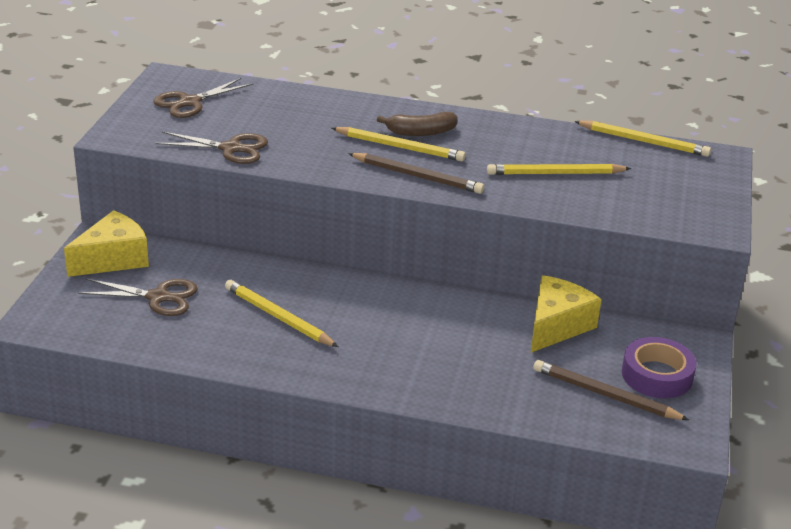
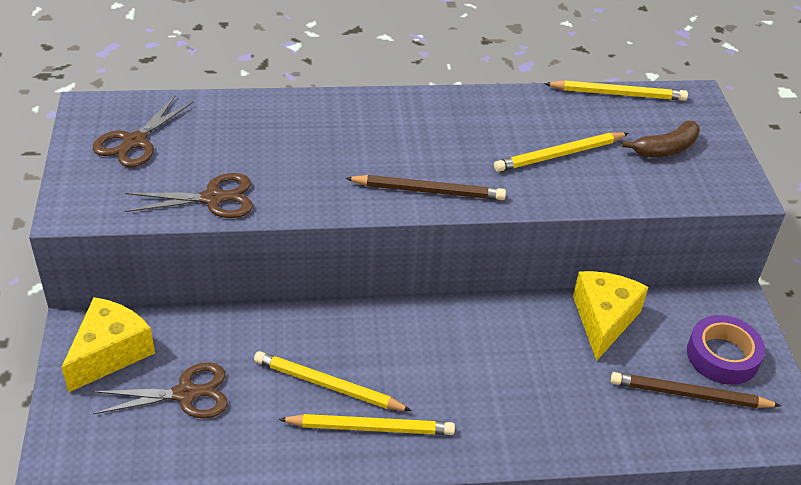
camera: 20 degrees left, 10 degrees up
yellow pencil [332,127,466,162] -> yellow pencil moved to [278,414,455,435]
brown banana [377,112,458,136] -> brown banana moved to [622,120,700,157]

